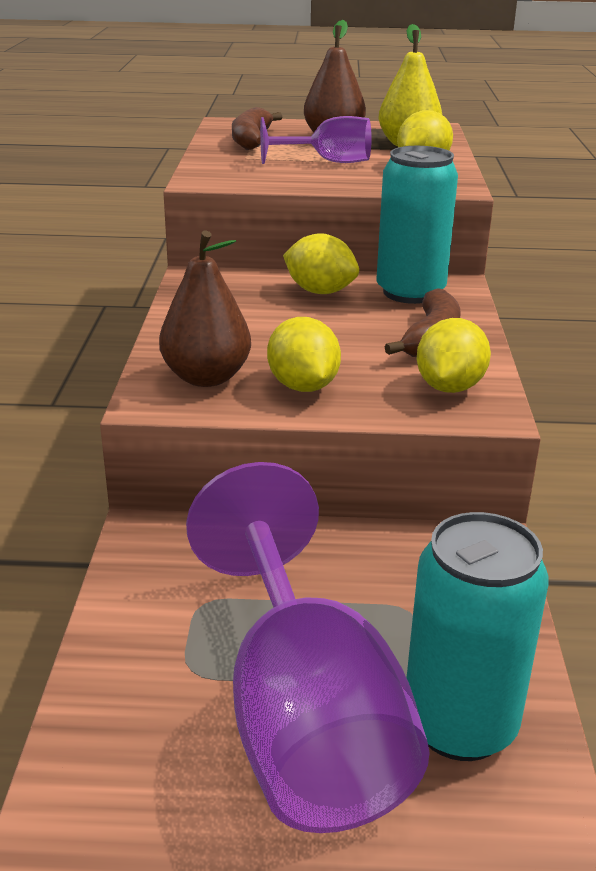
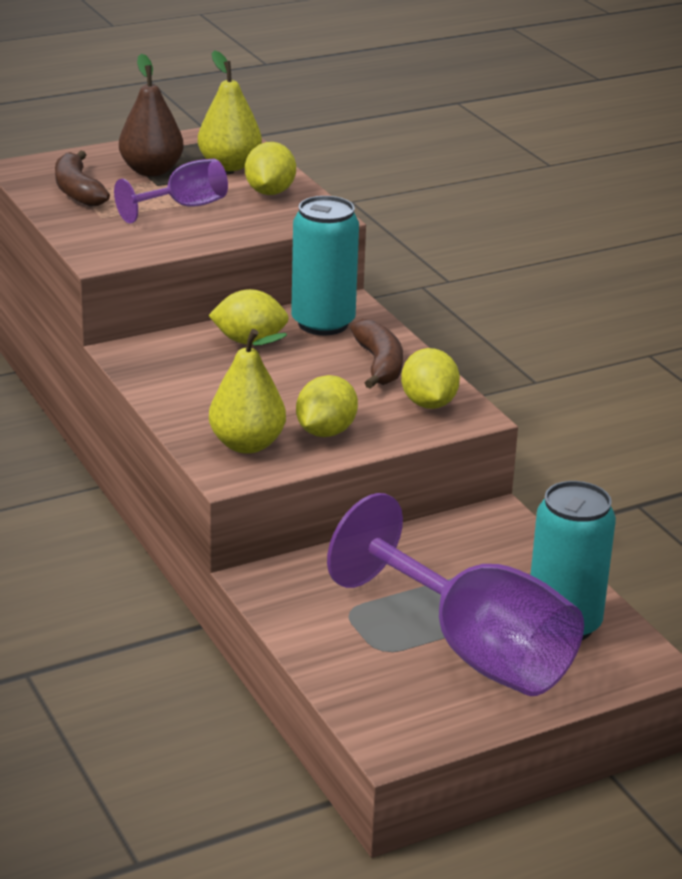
camera: 30 degrees left, 0 degrees up
brown pear [159,231,251,387] -> yellow pear [209,329,287,454]
yellow lemon [267,317,341,392] -> yellow lemon turned 75 degrees clockwise [296,375,358,437]

